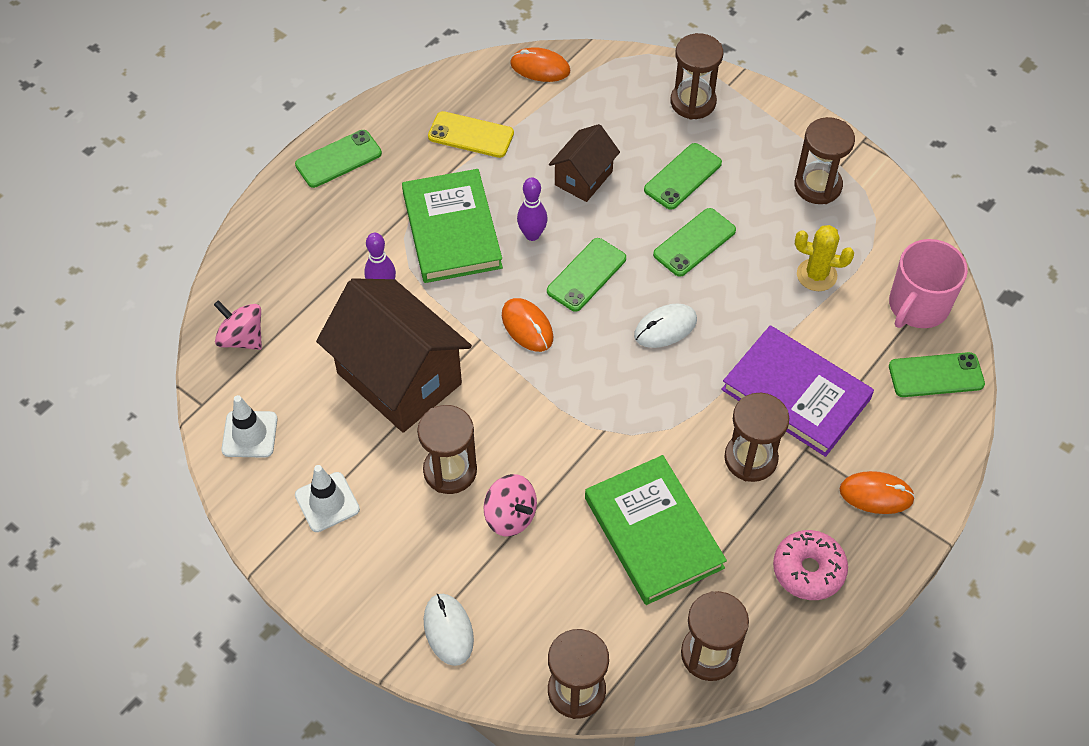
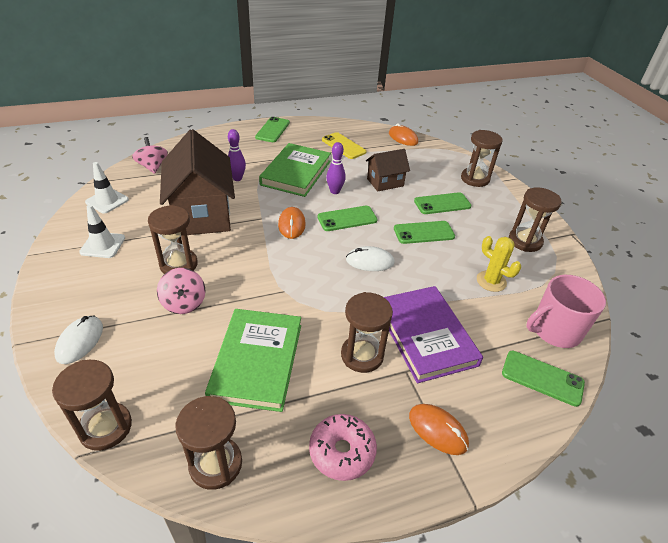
camera: 30 degrees right, 15 degrees down
green phone [295,130,382,188] -> green phone turned 75 degrees counterclockwise [255,117,290,142]

